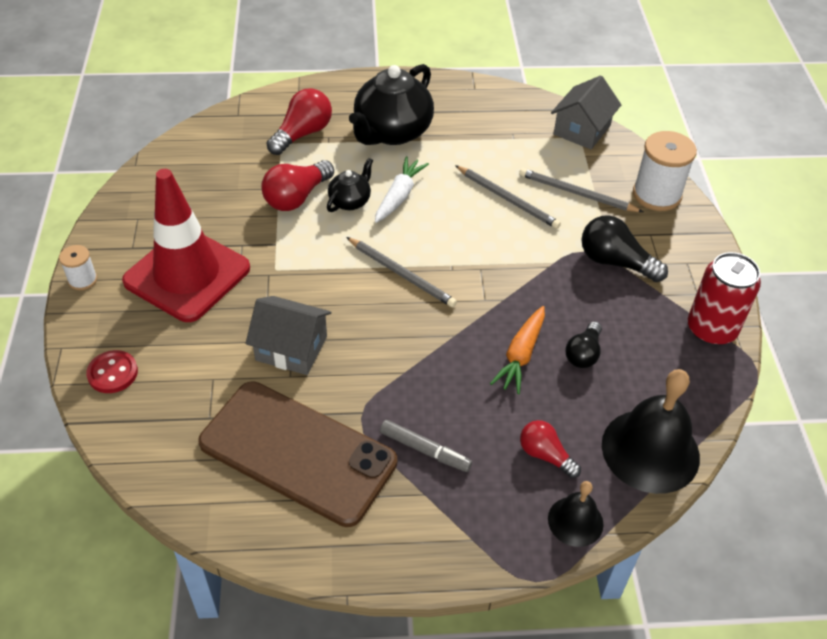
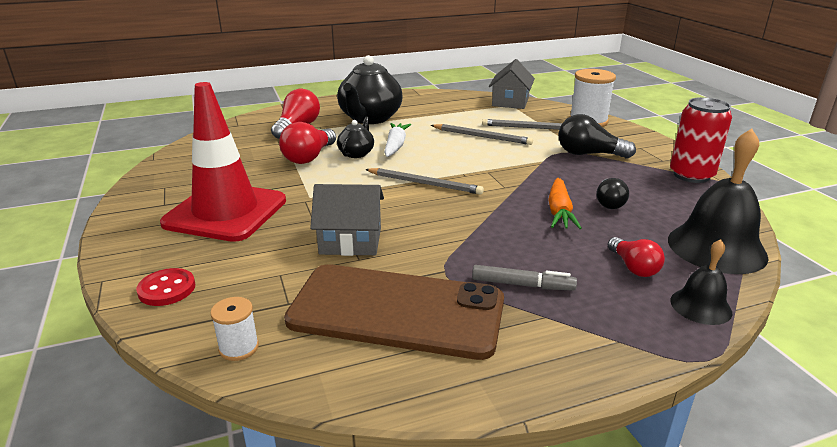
camera: 15 degrees left, 20 degrees down
white spool [59,245,97,290] -> white spool moved to [210,297,259,361]
red light bulb [520,420,581,478] -> red light bulb turned 135 degrees counterclockwise [608,237,665,277]

